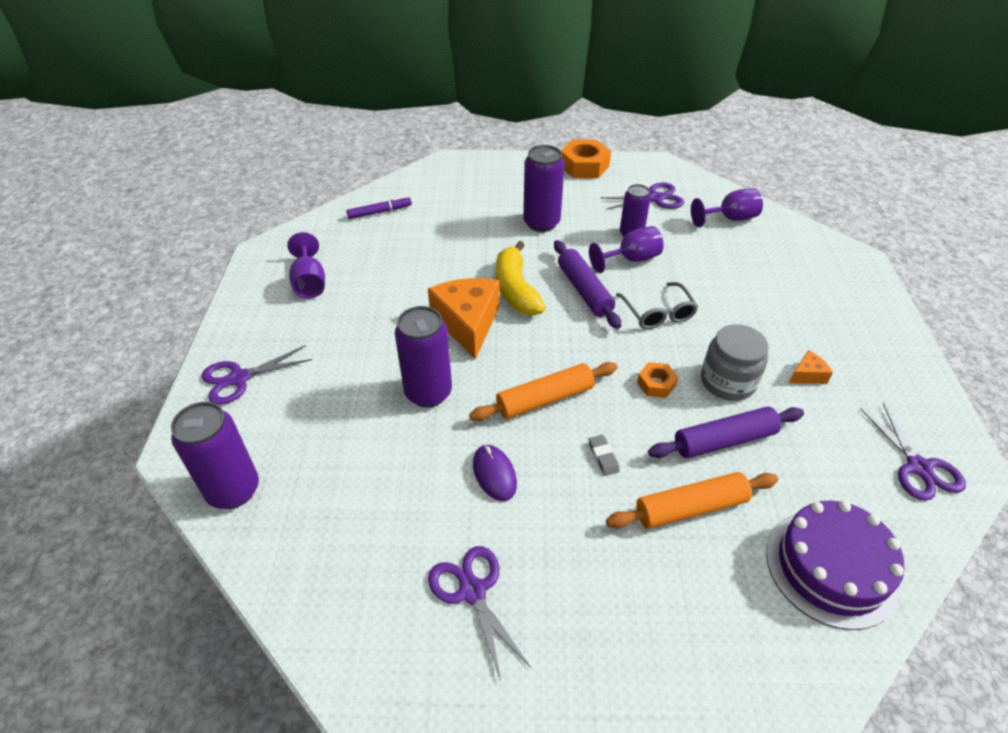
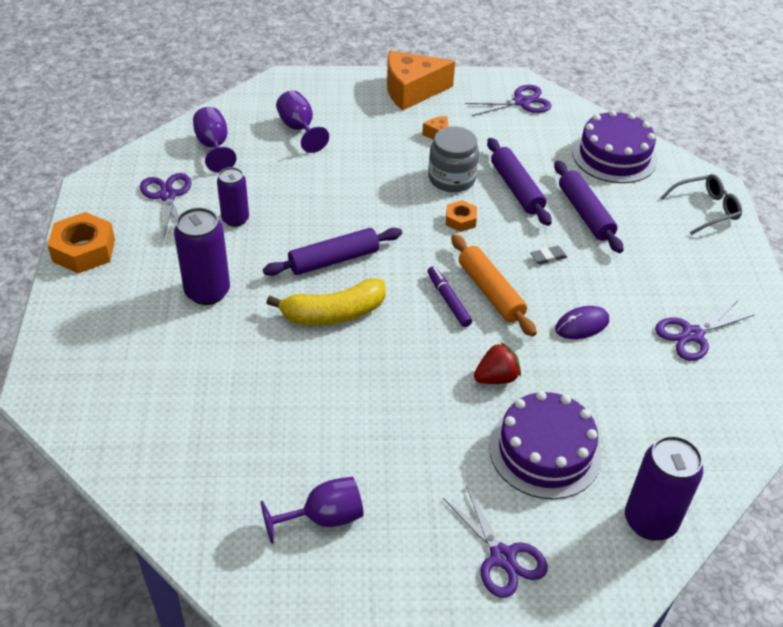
camera: 95 degrees left, 0 degrees up
purple marker [347,196,412,219] -> purple marker moved to [428,266,472,327]
purple can [395,306,452,407] -> red strawberry [474,342,521,384]
orange cheese [428,278,500,359] -> orange cheese moved to [387,50,455,110]
purple goblet [589,226,663,273] -> purple goblet moved to [276,90,329,153]
orange rolling pin [606,472,778,529] -> purple rolling pin [554,160,623,253]
grey glasses [616,282,698,329] -> grey glasses moved to [660,174,742,235]
none -> purple cake [489,391,602,499]

